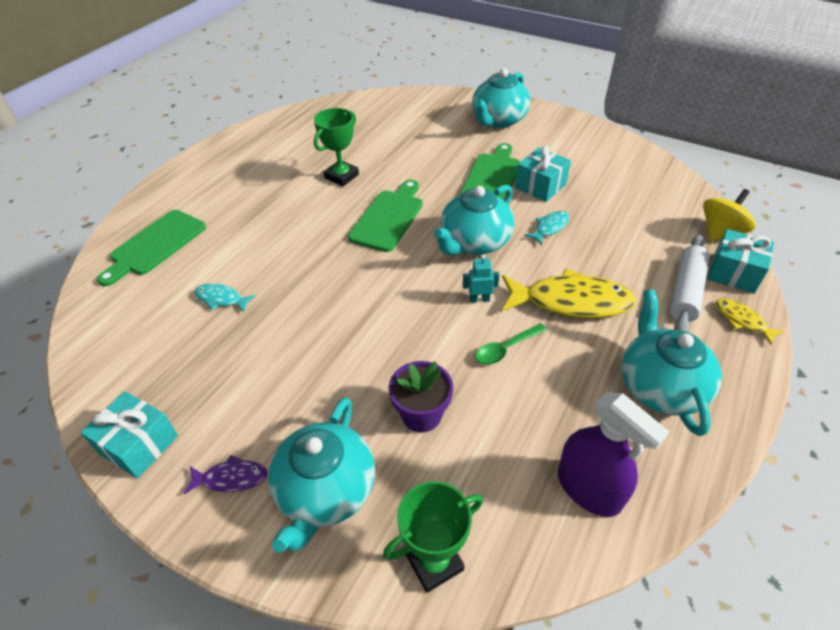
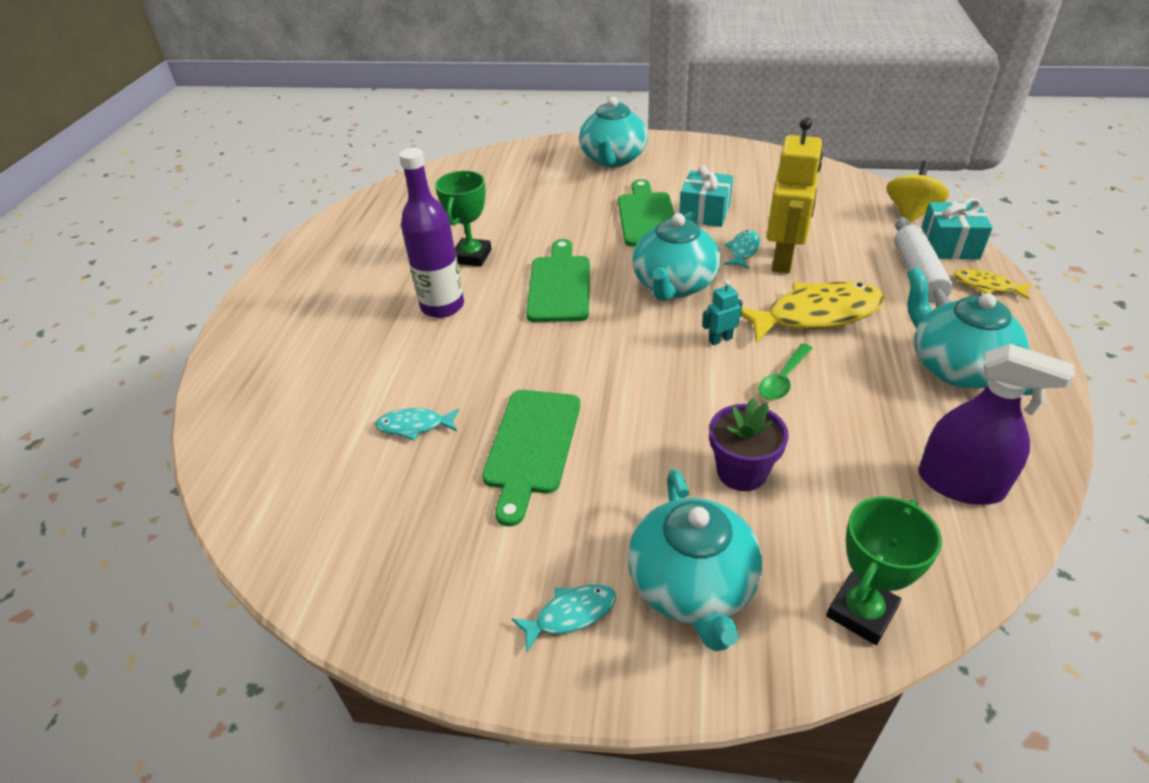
camera: 20 degrees left, 5 degrees down
turquoise gift [80,391,178,479] -> none
green cutting board [97,210,206,286] -> green cutting board moved to [482,390,580,526]
purple fish [184,455,268,494] -> turquoise fish [511,584,616,652]
none -> purple bottle [399,148,464,318]
none -> yellow robot [767,117,823,274]

